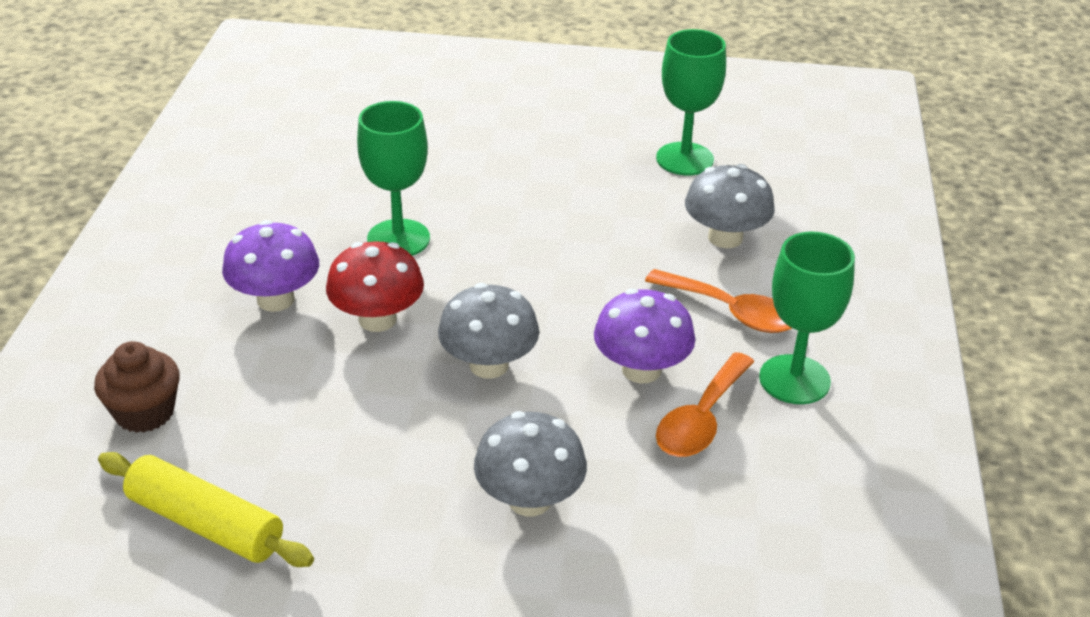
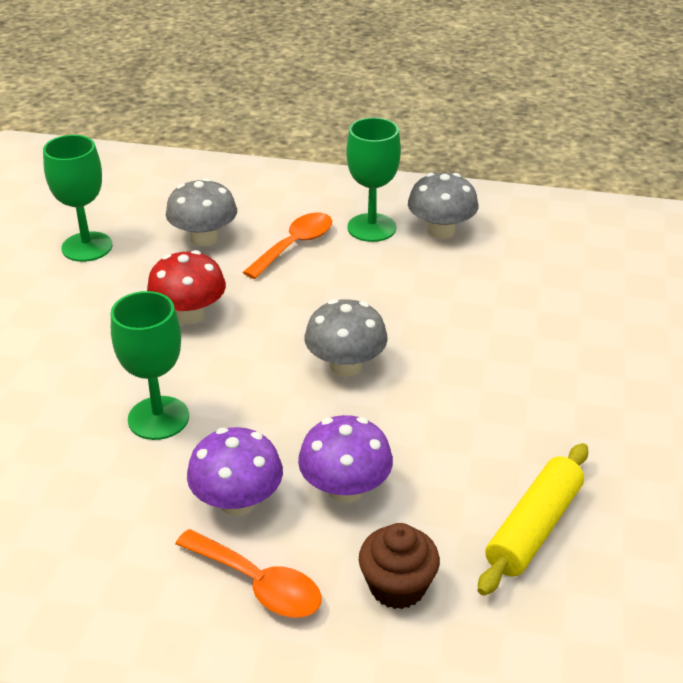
camera: 85 degrees left, 0 degrees up
red mushroom [326,241,424,332] -> red mushroom moved to [147,250,226,324]
grey mushroom [474,411,587,516] -> grey mushroom moved to [408,173,478,239]
purple mushroom [594,288,695,383] -> purple mushroom moved to [298,415,393,503]
orange spoon [656,352,755,457] -> orange spoon moved to [175,529,322,618]

